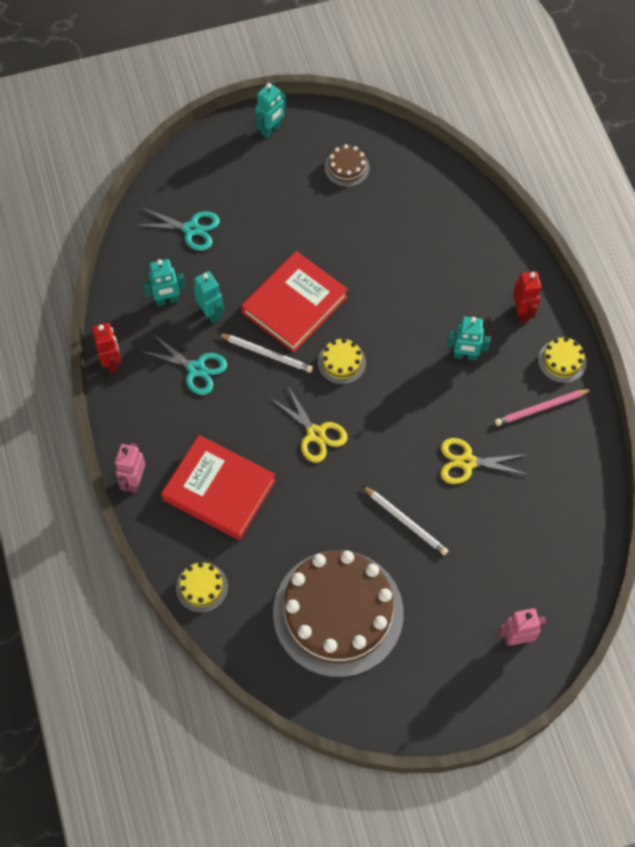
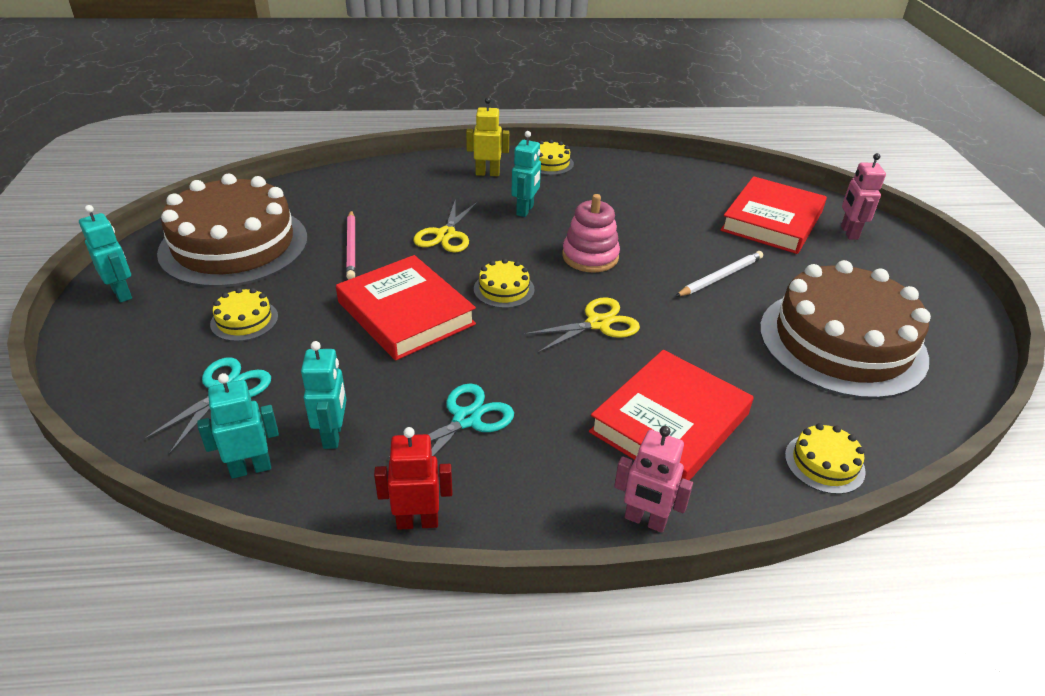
camera: 80 degrees left, 25 degrees down
turquoise robot [194,271,223,324] -> turquoise robot moved to [197,373,279,479]
white pencil [218,333,313,373] -> none
brown cake [325,144,370,187] -> brown cake [157,174,307,287], size x2.49
yellow scissors [440,438,529,484] -> yellow scissors moved to [413,201,478,253]
pink pencil [495,389,592,426] -> pink pencil moved to [346,210,356,279]
red robot [513,271,541,323] -> yellow robot [466,97,509,176]
none -> yellow cake [210,288,278,342]
none -> pink stacking toy [562,194,620,273]
none -> red book [720,176,827,254]

